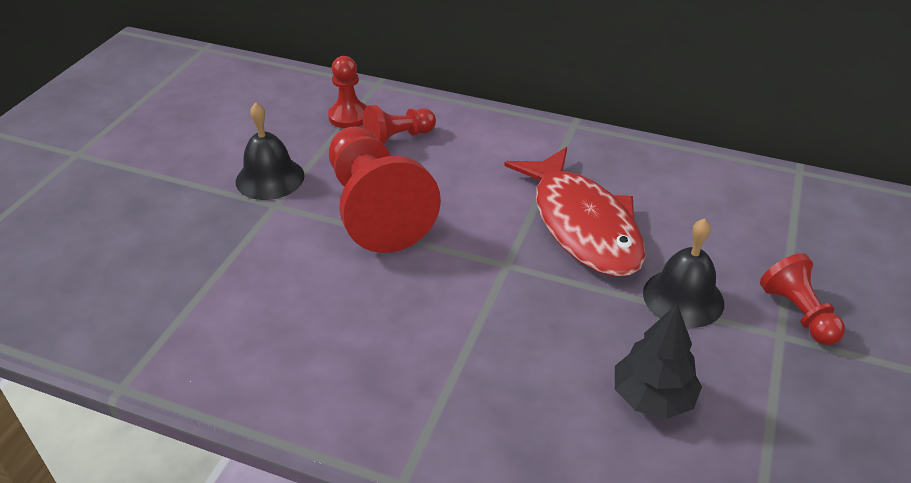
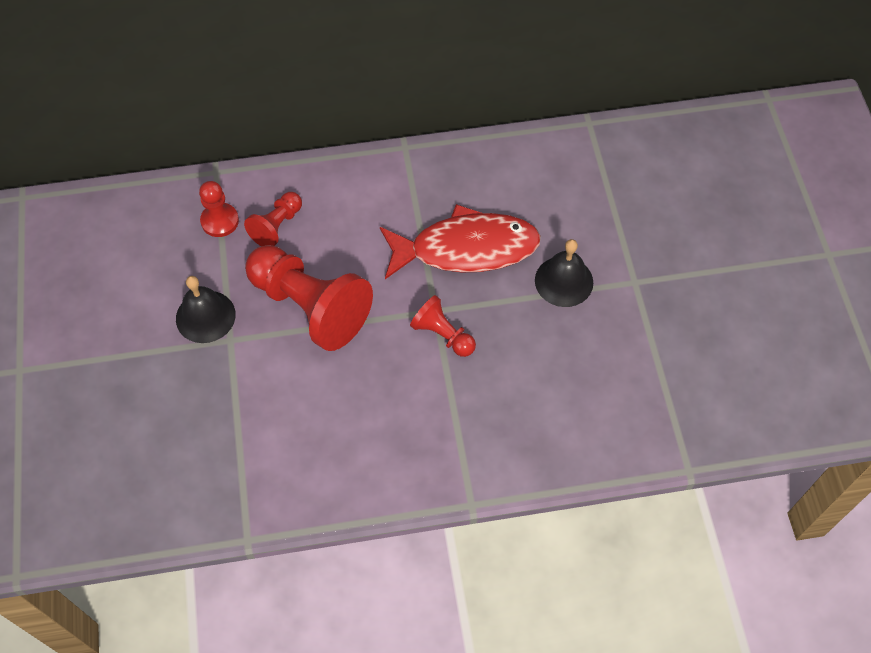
camera: 30 degrees left, 20 degrees up
red fish [504,147,645,277] -> red fish turned 45 degrees counterclockwise [380,204,541,279]
black tree [615,304,702,419] -> none
red pawn [760,253,845,345] -> red pawn moved to [410,295,476,357]

